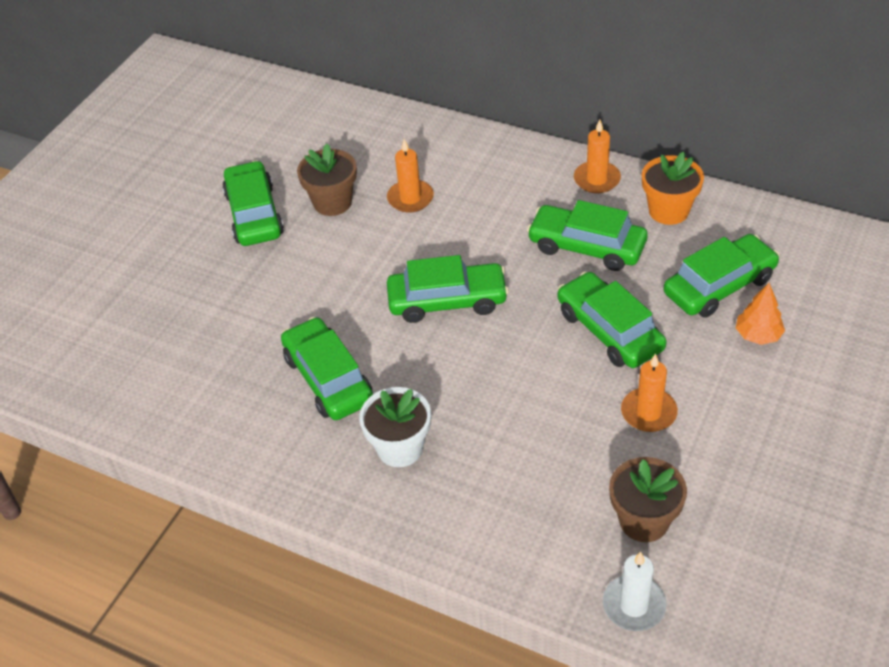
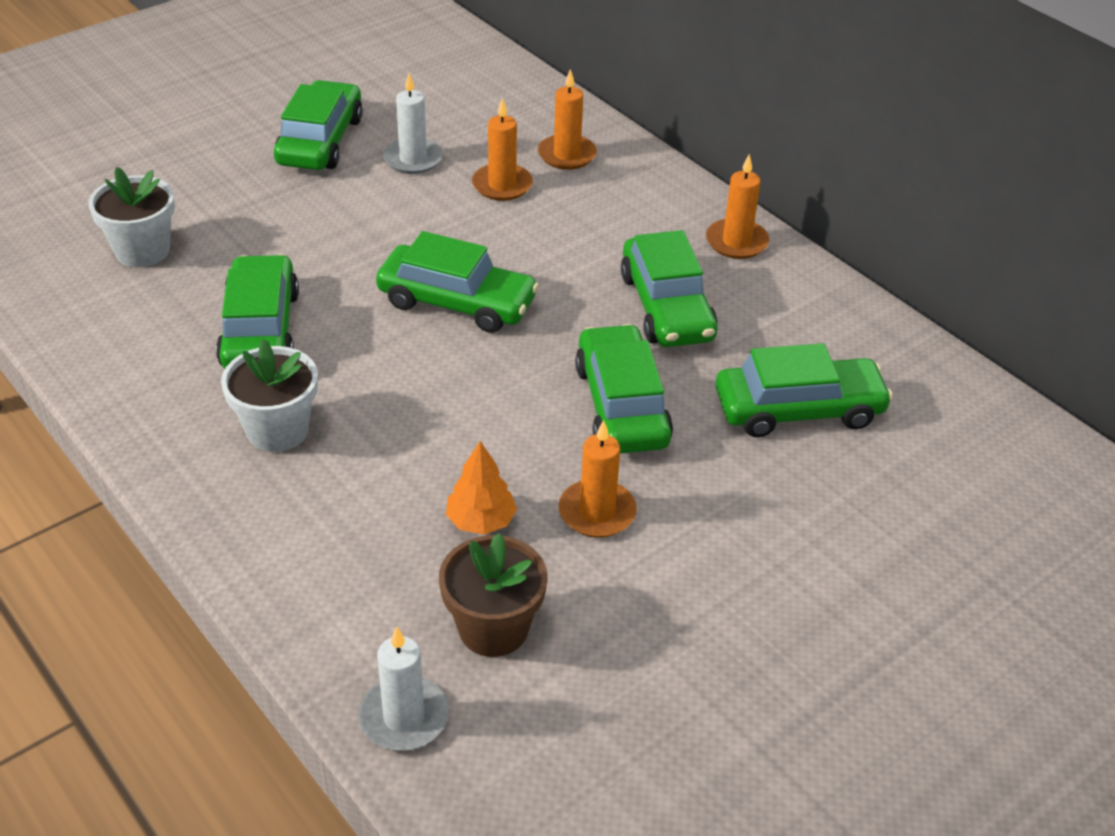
camera: 20 degrees right, 5 degrees down
brown flower pot [297,144,357,216] -> white candle [383,73,443,174]
green car [527,200,648,271] -> green car turned 150 degrees counterclockwise [621,230,718,347]
orange flower pot [642,152,704,225] -> none
orange tree [736,283,785,345] -> orange tree moved to [446,441,517,534]
none -> white flower pot [88,167,175,267]
none -> orange candle [538,69,597,170]

